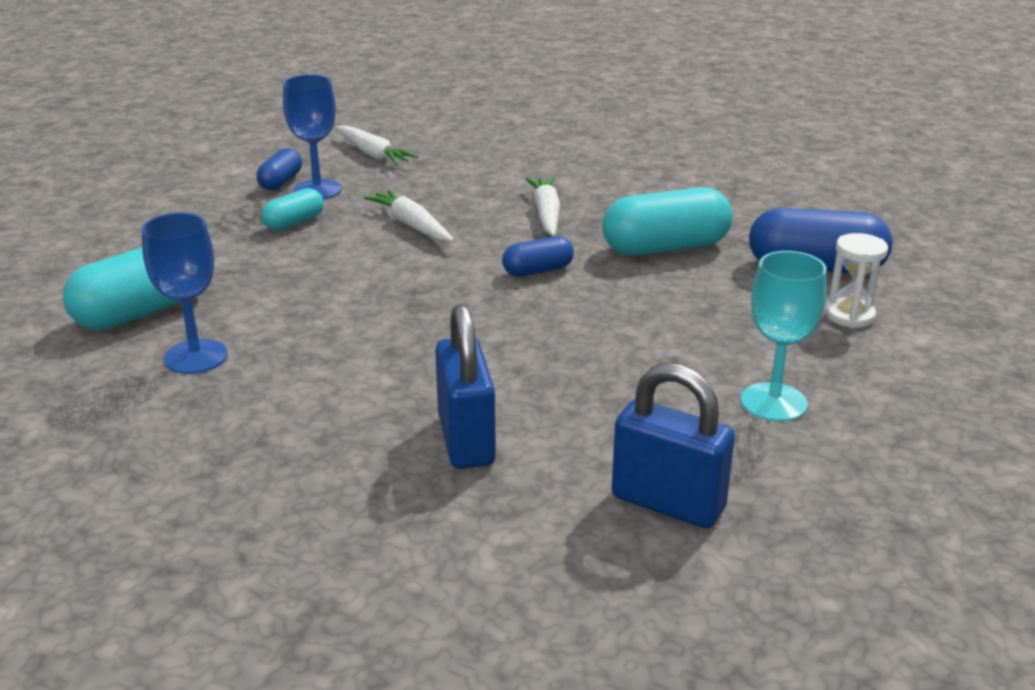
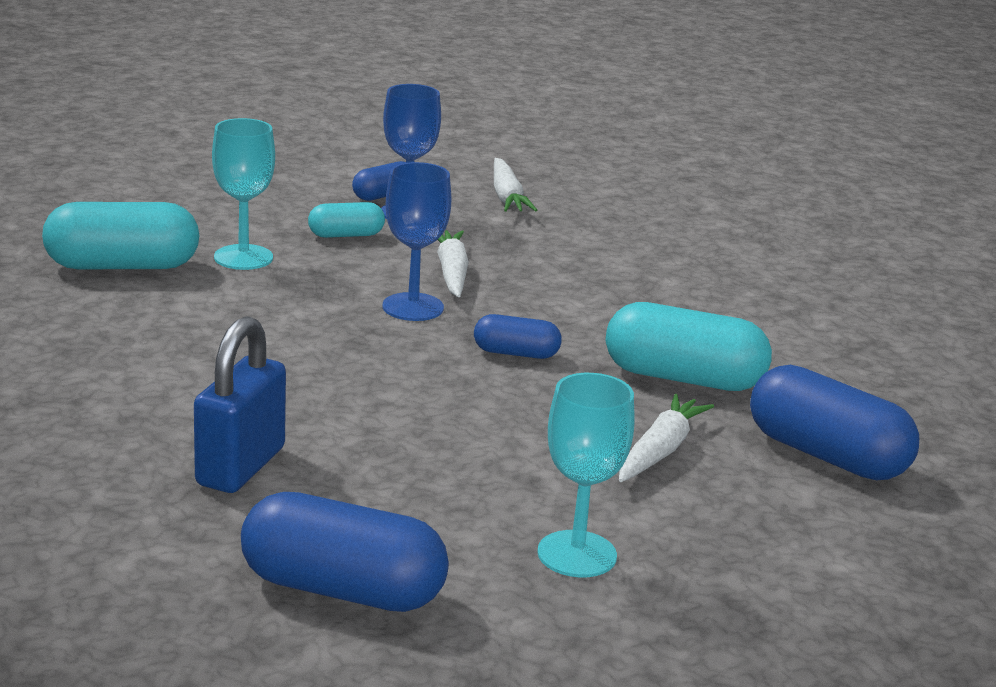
camera: 30 degrees right, 5 degrees down
blue goblet [142,213,228,374] -> blue goblet moved to [382,162,451,321]
white carrot [525,177,560,236] -> white carrot moved to [619,394,714,482]
blue padlock [612,363,735,528] -> blue capsule [241,492,449,612]
white hourglass [826,233,888,328] -> none
none -> turquoise goblet [212,118,275,270]

